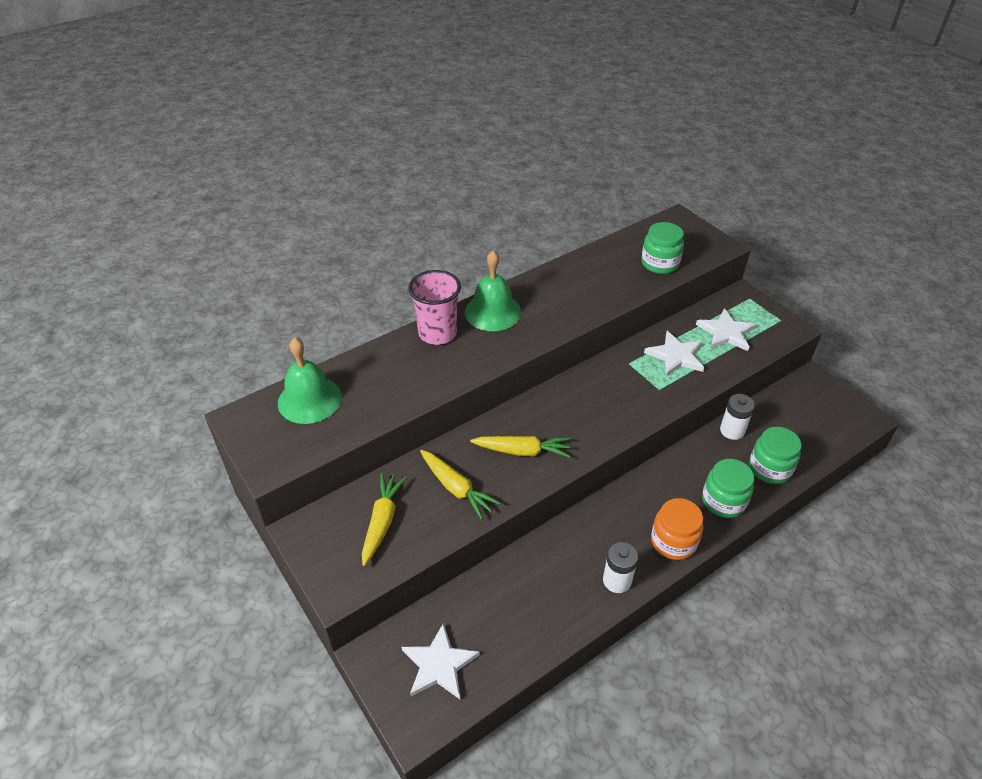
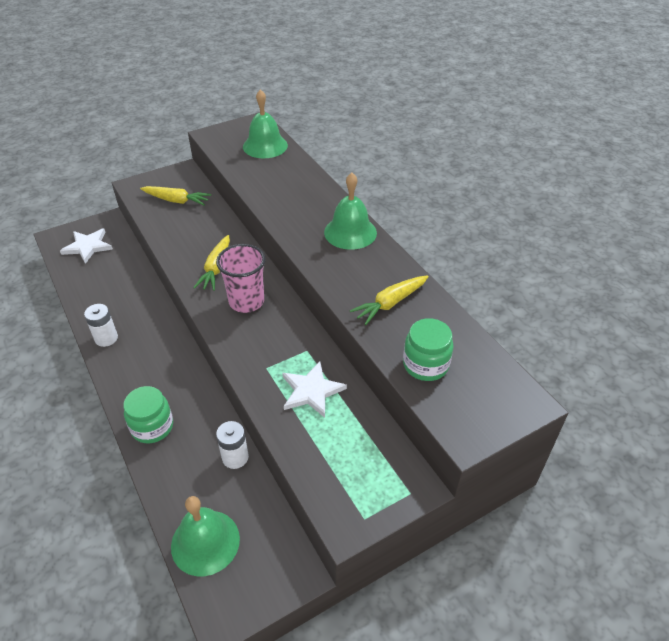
camera: 95 degrees right, 0 degrees up
pink cup [408,270,461,345] -> pink cup moved to [216,244,266,313]
yellow carrot [420,450,501,520] -> yellow carrot moved to [350,275,429,325]
orange jar [651,498,703,560] -> none
white star [696,308,756,351] -> none
green jar [749,427,802,484] -> none
none -> green bell [171,496,240,576]

